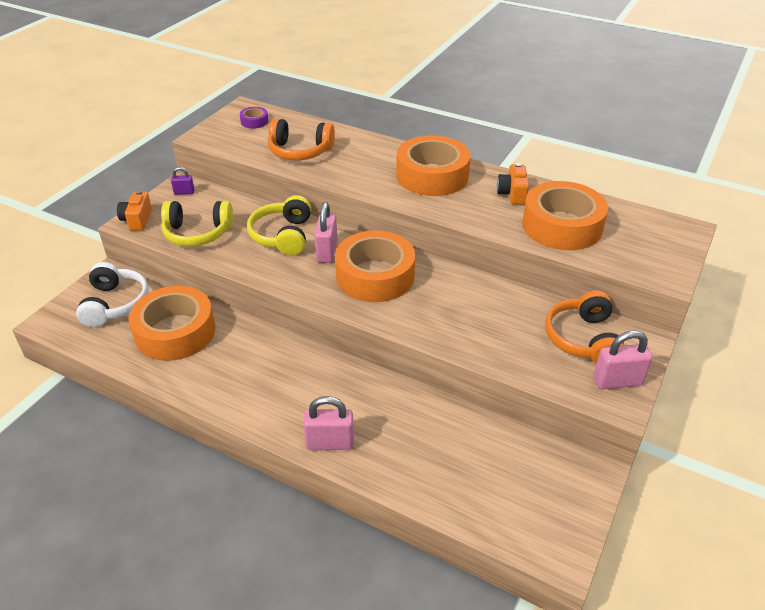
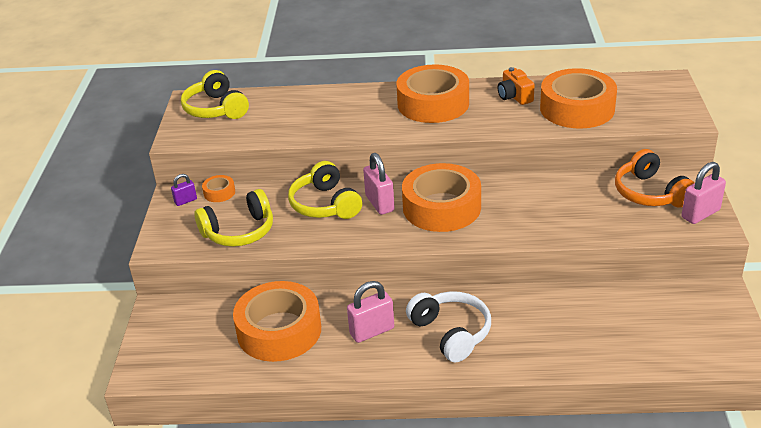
camera: 25 degrees left, 5 degrees down
white headphones [76,262,149,327] -> white headphones moved to [406,291,491,363]
orange camera [117,190,152,230] -> none
purple tape [240,107,268,129] -> yellow headphones [181,70,249,119]
orange headphones [268,118,335,160] -> none
pink padlock [303,396,354,450] -> pink padlock moved to [347,281,394,343]
none -> orange tape [202,175,235,202]

